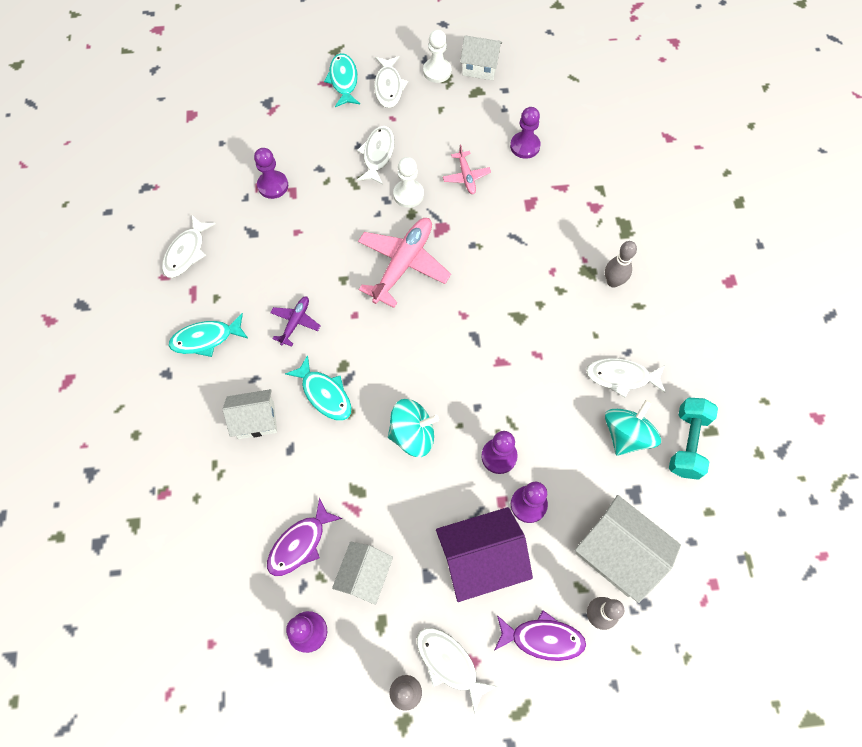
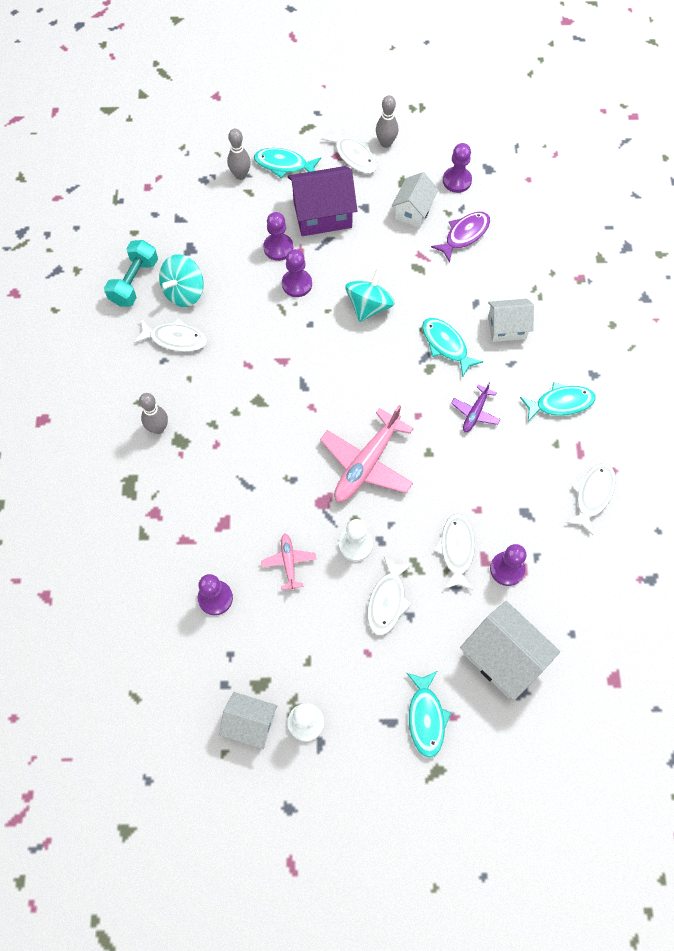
camera: 175 degrees left, 0 degrees up
white fish [374,56,409,108] -> white fish moved to [434,514,475,590]
turquoise spinning top [388,399,439,457] -> turquoise spinning top turned 120 degrees clockwise [345,268,395,322]
purple fish [494,610,586,661] -> turquoise fish [254,148,321,178]
white house [575,495,681,603] -> white house moved to [460,601,560,700]

